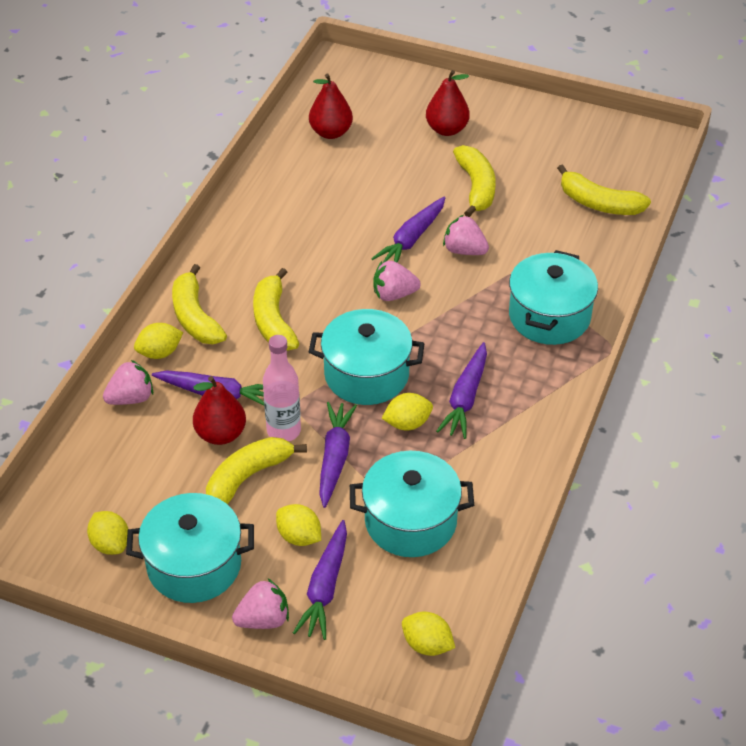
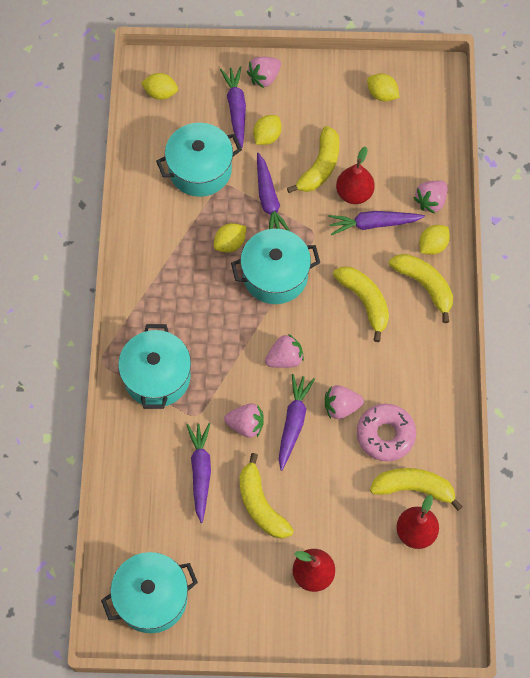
camera: 160 degrees right, 20 degrees up
turquoise pot [126,493,254,603] -> turquoise pot moved to [101,552,198,633]
pink bottle [263,335,301,442] -> none
yellow lemon [276,504,321,546] -> yellow lemon turned 75 degrees counterclockwise [253,115,282,145]
purple carrot [436,342,487,439] -> purple carrot moved to [187,423,211,523]
yellow banana [557,164,651,215] -> yellow banana moved to [370,468,463,511]
none -> pink strawberry [325,385,364,419]
none -> pink donut [357,404,416,461]

